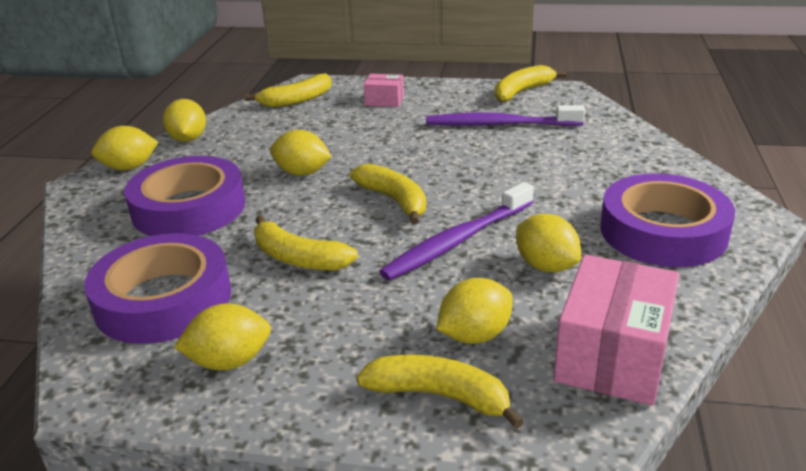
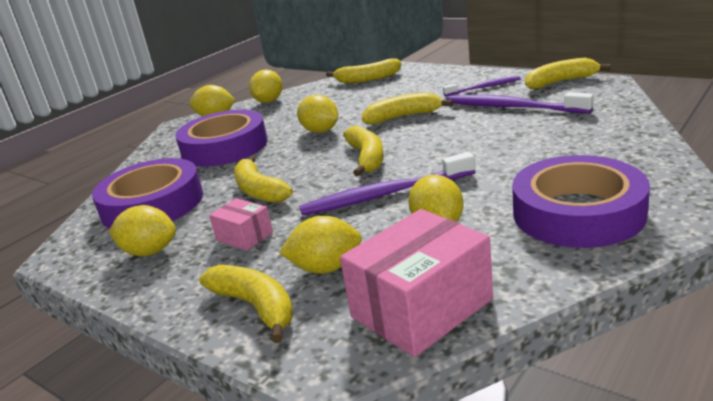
camera: 30 degrees right, 5 degrees down
pink box [364,74,404,107] -> pink box moved to [209,198,273,251]
none -> yellow banana [362,92,453,124]
none -> purple toothbrush [443,76,521,96]

